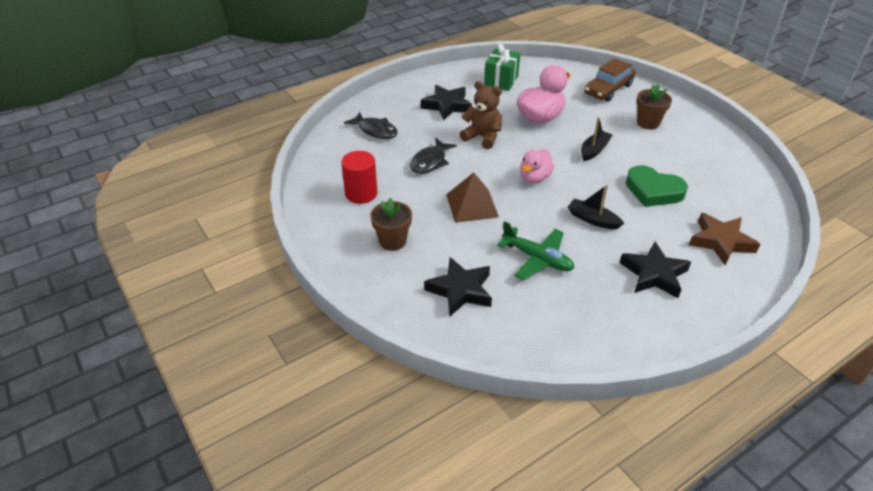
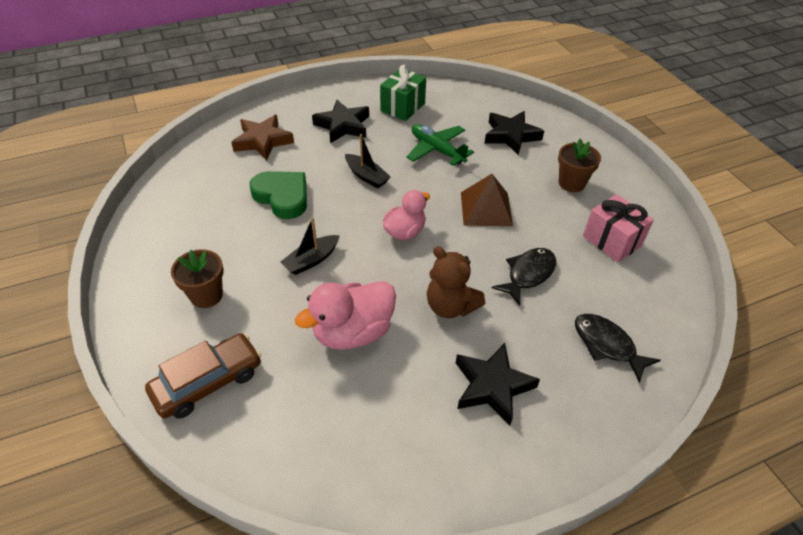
camera: 170 degrees left, 5 degrees up
red cylinder [341,151,378,204] -> pink gift [583,194,654,262]
green gift [484,44,520,91] -> green gift moved to [380,65,426,121]

